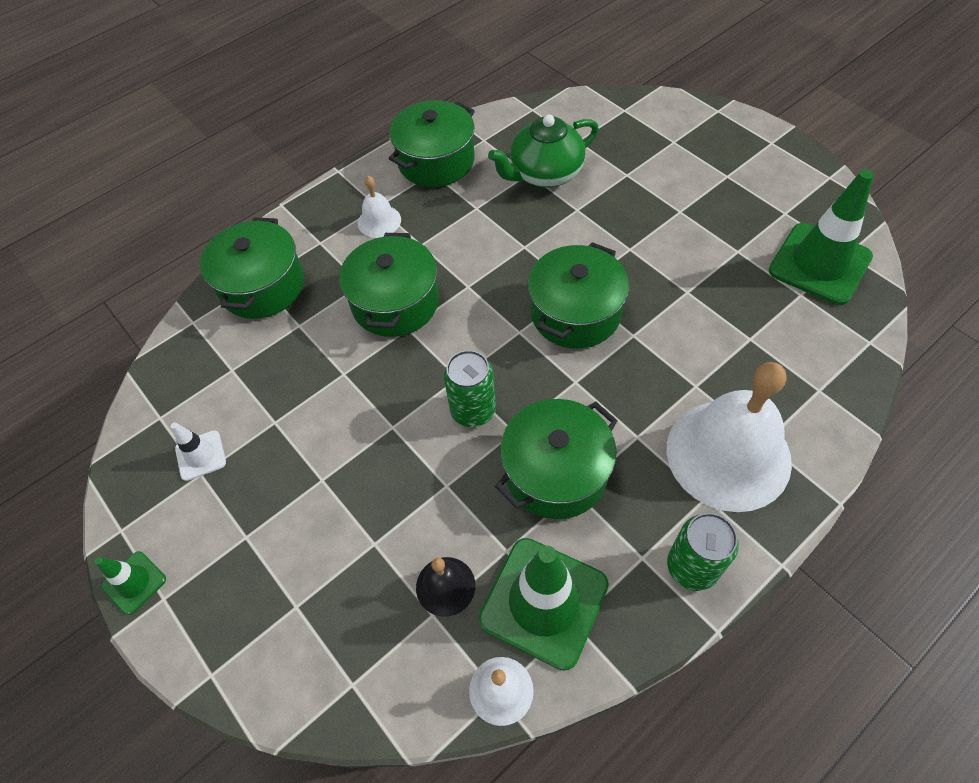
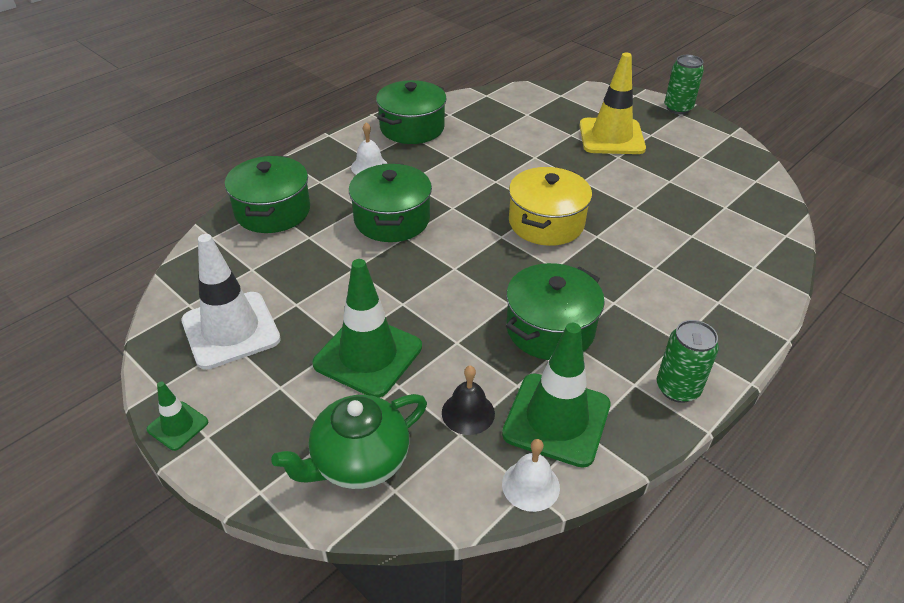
camera: 10 degrees left, 15 degrees down
white traffic cone [171,423,226,481] -> white traffic cone [181,234,281,369], size x2.05
green can [444,350,496,427] -> green can moved to [665,55,704,114]
green teapot [488,115,599,187] -> green teapot moved to [271,394,427,489]
green pot [528,242,629,349] -> yellow pot [509,167,592,246]
white bell [667,362,792,512] -> none
green traffic cone [769,169,874,305] -> green traffic cone moved to [312,259,422,398]
none -> yellow traffic cone [580,53,646,154]

